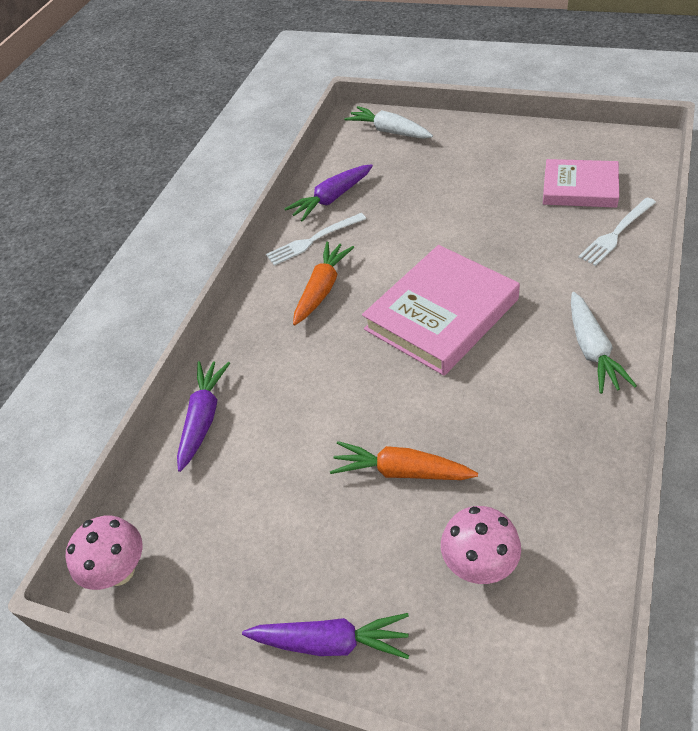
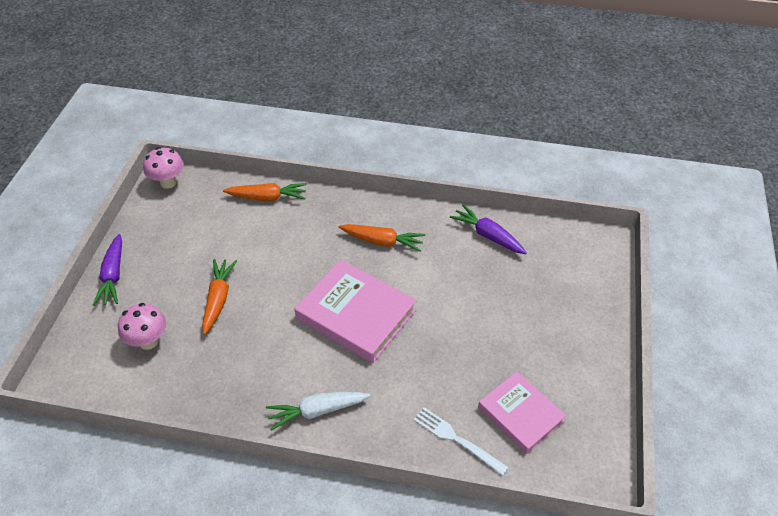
camera: 75 degrees right, 0 degrees up
purple carrot [177,361,230,472] -> orange carrot [223,183,307,201]
white fork [266,213,366,266] -> none
white carrot [344,106,433,139] -> none
pink book [543,159,619,208] -> pink book turned 45 degrees counterclockwise [478,371,566,454]

